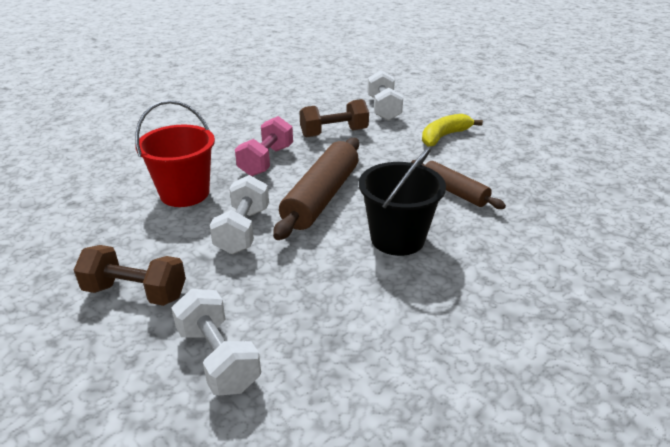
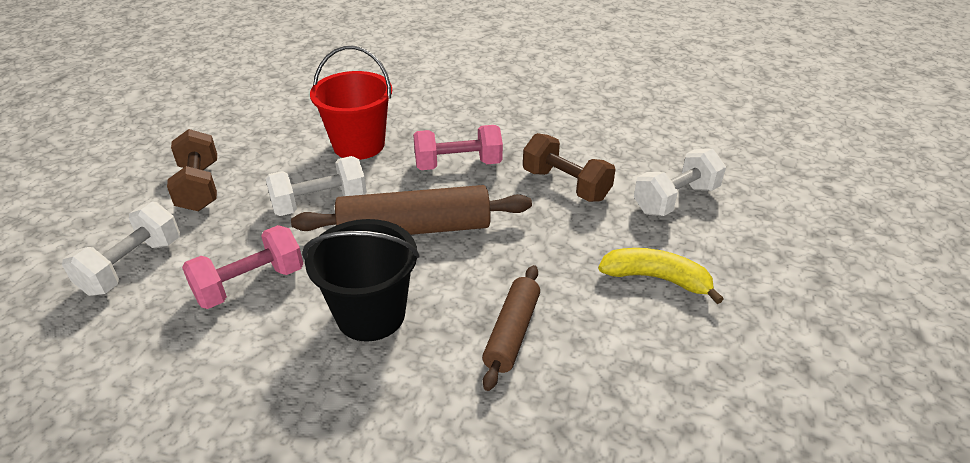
camera: 60 degrees right, 5 degrees up
none -> pink dumbbell [182,225,303,309]

